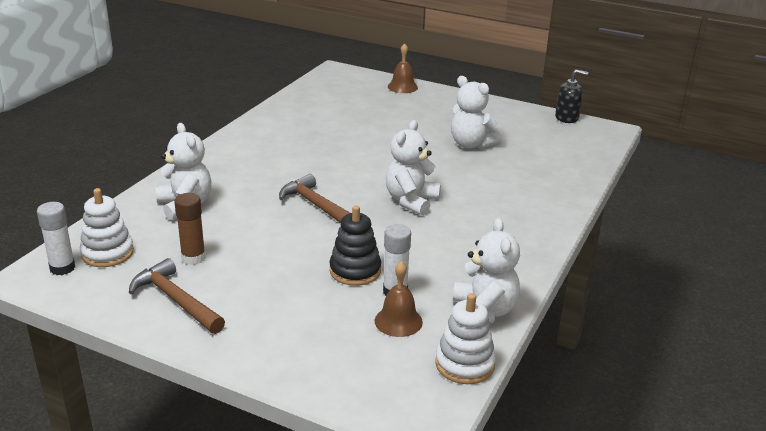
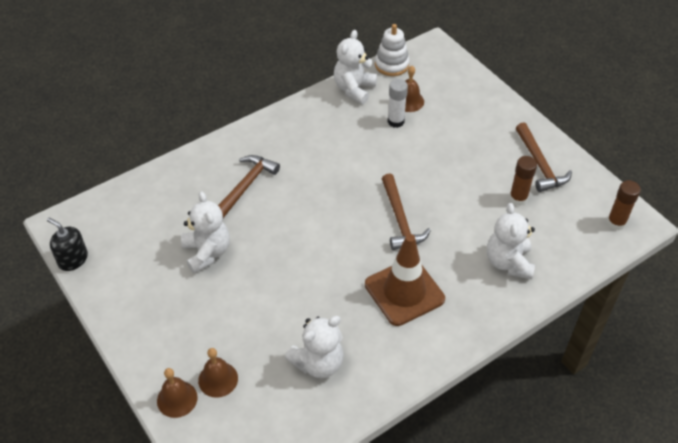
camera: 150 degrees left, 20 degrees up
white glue stick [37,202,75,275] -> brown glue stick [607,180,641,230]
white stacking toy [80,188,134,267] -> none
black stacking toy [329,205,381,286] -> none
white teddy bear [386,120,441,216] -> white teddy bear moved to [285,316,344,378]
none -> brown bell [198,348,238,398]
none -> brown hammer [218,155,280,218]
none -> brown traffic cone [365,234,445,326]

